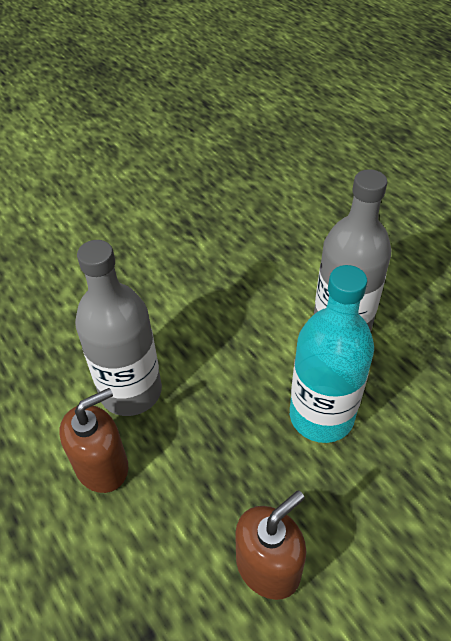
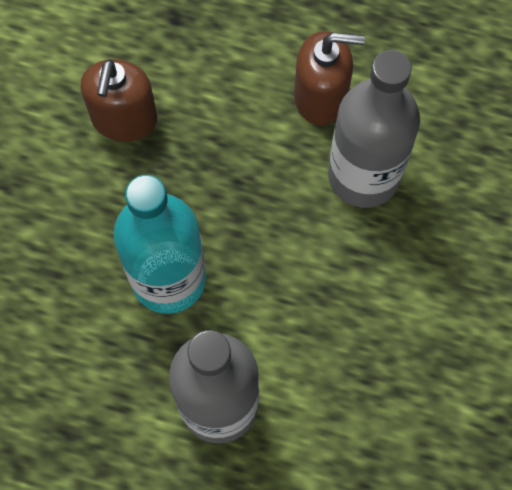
camera: 140 degrees right, 20 degrees up
brown soap dispenser [60,388,128,493] -> brown soap dispenser turned 105 degrees counterclockwise [294,31,365,125]

